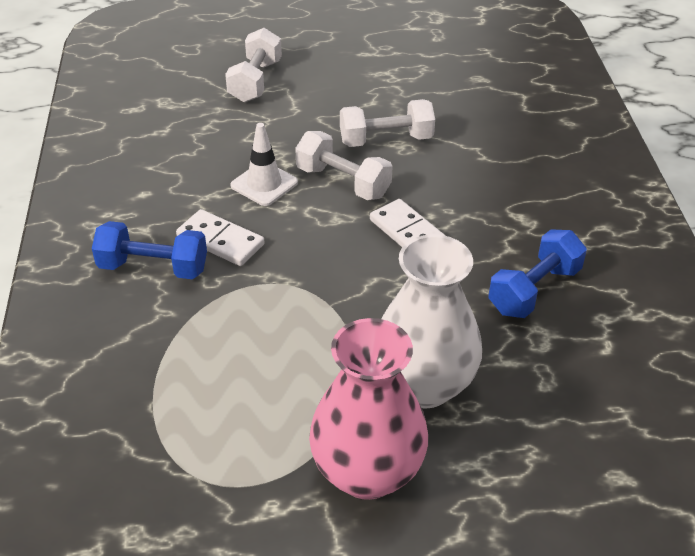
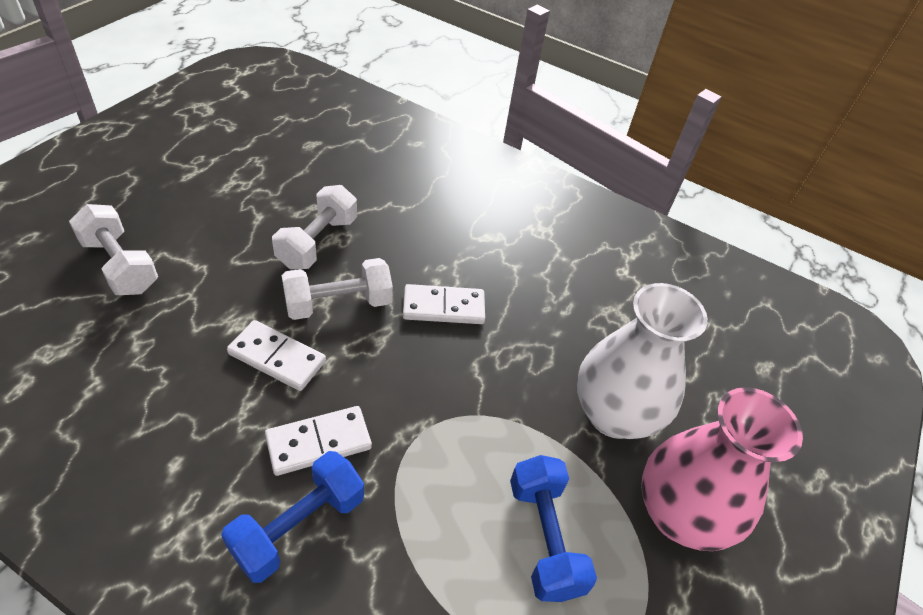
camera: 60 degrees left, 5 degrees up
white traffic cone [230,123,298,206] -> white domino [227,320,326,391]
blue dumbbell [489,229,587,318] -> blue dumbbell moved to [510,455,597,602]

